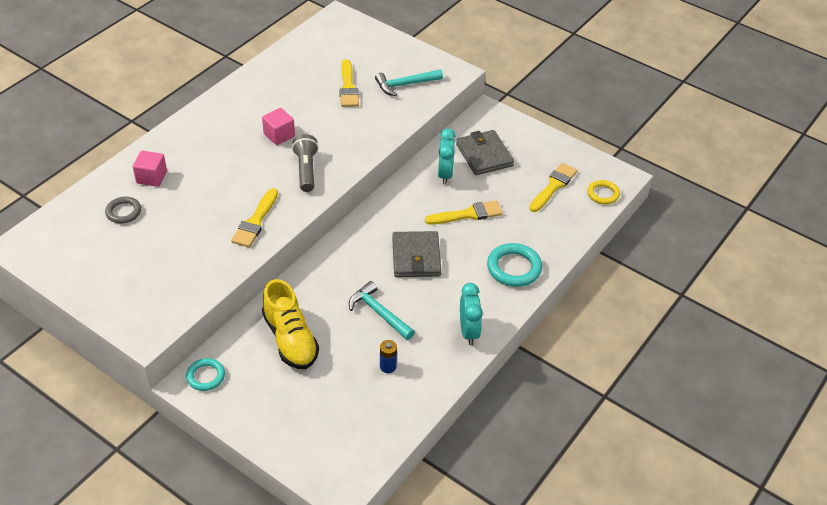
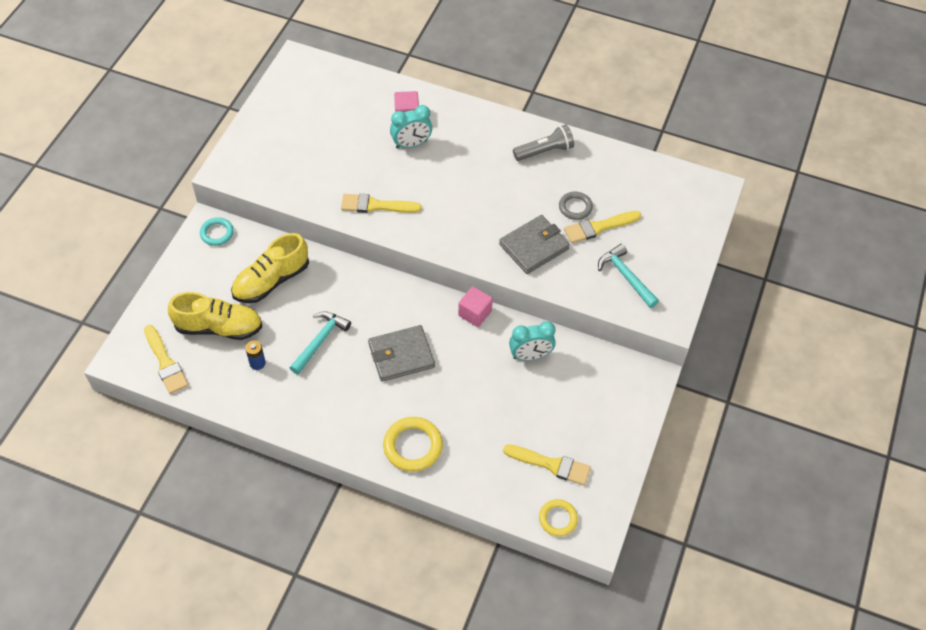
camera: 75 degrees right, 10 degrees up
grey ring [105,197,141,223] -> grey ring moved to [559,192,593,220]
pink cube [262,108,295,145] -> pink cube moved to [458,287,493,327]
grey flashlight [292,134,319,192] -> grey flashlight moved to [513,124,574,161]
yellow brush [425,200,503,225] -> yellow brush moved to [144,325,188,394]
grey wallet [456,130,514,175] -> grey wallet moved to [499,215,570,274]
turquoise clock [460,283,483,345] -> turquoise clock moved to [390,105,432,149]
turquoise ring [487,243,542,287] -> yellow ring [383,417,443,472]
none -> yellow shoe [168,292,263,340]

